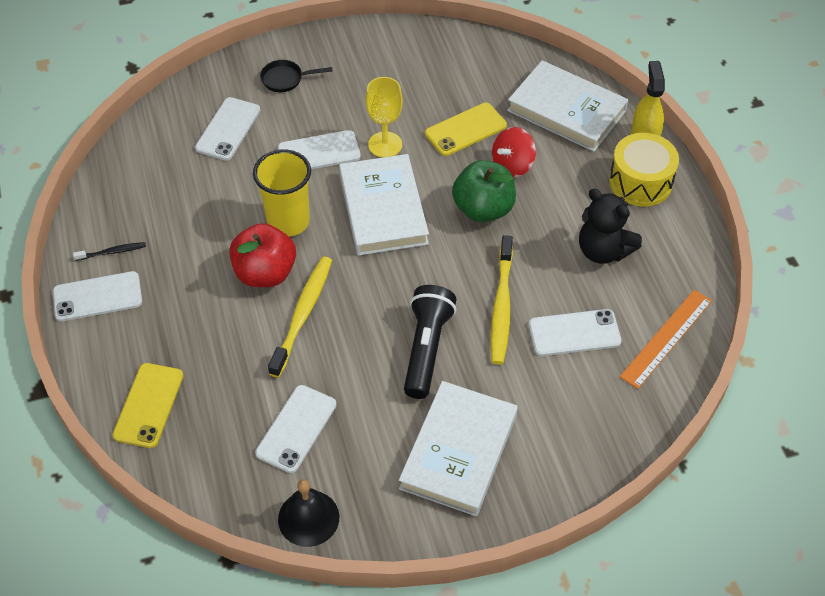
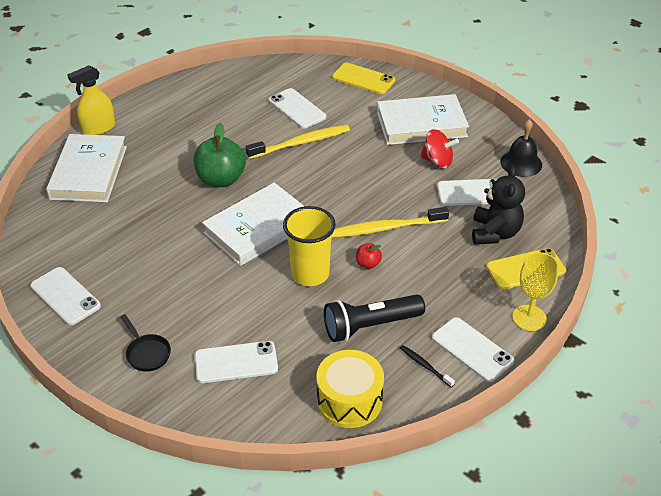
camera: 120 degrees left, 10 degrees down
red apple [229,223,296,287] -> red apple [356,243,382,269], size x0.46
white phone [278,130,361,169] -> white phone moved to [30,267,101,325]
yellow goblet [366,77,403,158] -> yellow goblet moved to [512,252,558,331]
black flashlight [404,285,456,399] -> black flashlight moved to [324,294,425,342]
yellow phone [425,103,507,156] -> yellow phone moved to [332,63,395,94]
red spinning top [492,127,536,177] -> red spinning top moved to [420,129,459,168]
black teddy bear [579,189,642,264] -> black teddy bear moved to [472,166,525,244]
yellow drum [609,133,679,206] -> yellow drum moved to [316,350,384,428]
orange ruler [620,290,712,389] -> none

